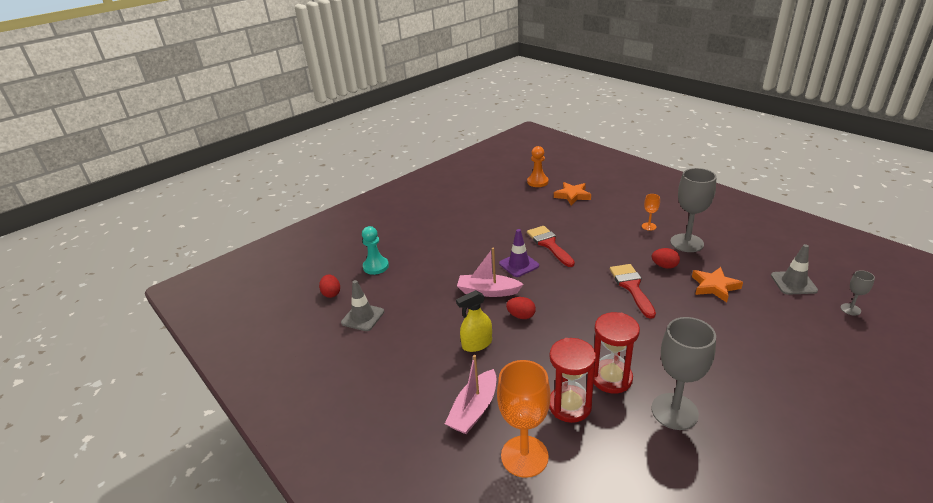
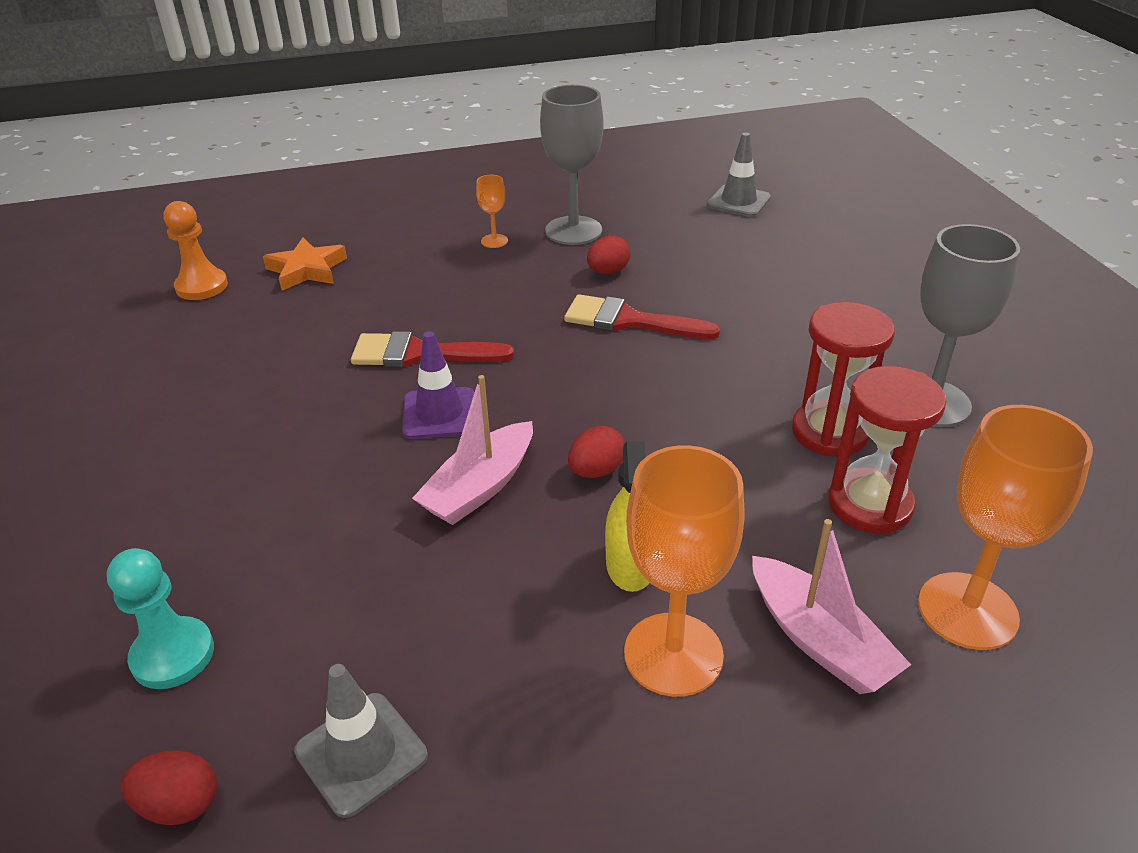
camera: 65 degrees left, 5 degrees up
orange star [692,267,743,302] -> none
grey goblet [840,270,875,316] -> none
none -> orange goblet [624,445,745,697]

